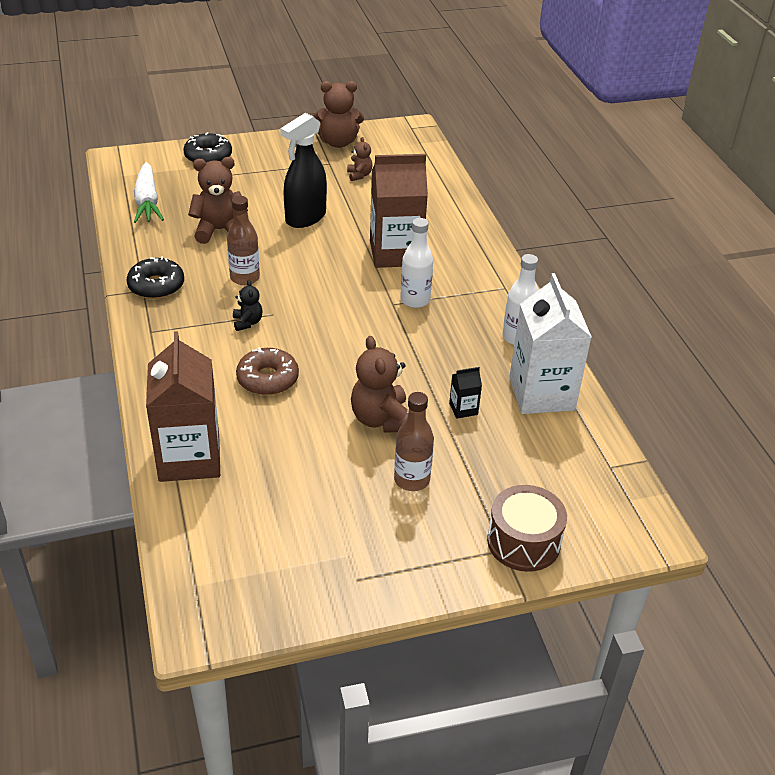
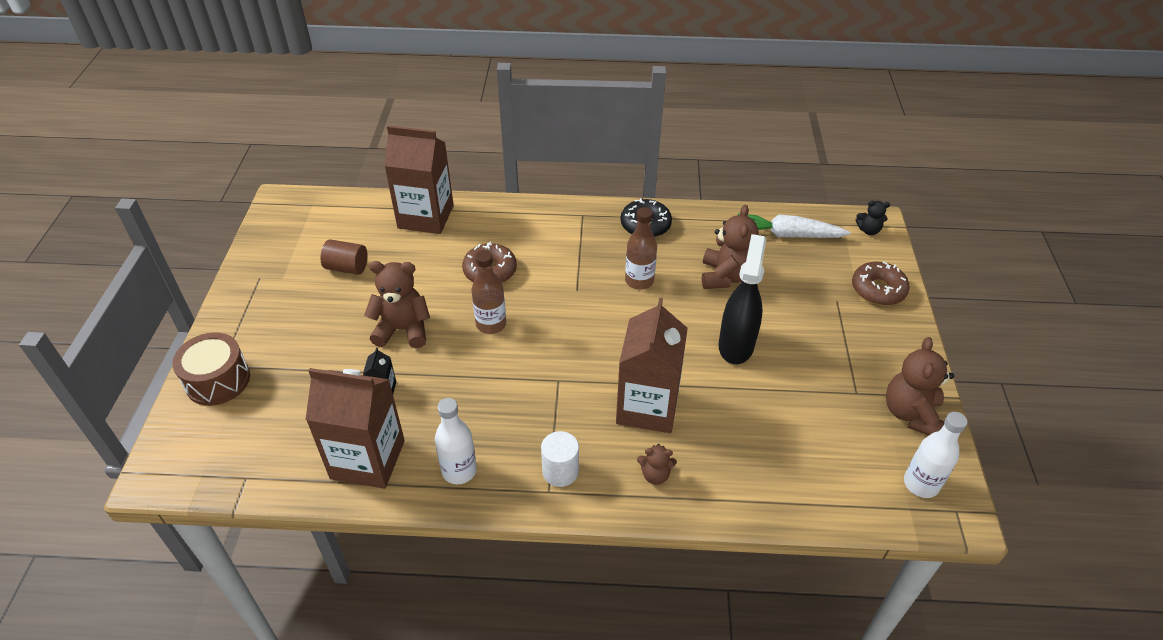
camera: 110 degrees right, 5 degrees up
black donut [183,132,232,162] -> brown donut [852,262,909,305]
black teddy bear [233,280,263,331] -> black teddy bear moved to [856,201,890,235]
black spray bottle [280,113,327,228] -> black spray bottle turned 45 degrees clockwise [718,234,766,364]
brown teddy bear [347,137,373,181] -> brown teddy bear moved to [637,444,677,485]
brown bottle [394,392,434,491] -> brown bottle moved to [472,250,506,334]
white bottle [400,218,433,308] -> white bottle moved to [904,412,967,498]
white carton [509,273,592,414] -> brown carton [306,368,405,489]
none -> brown cylinder [320,239,368,275]
none -> white cylinder [541,431,579,487]

